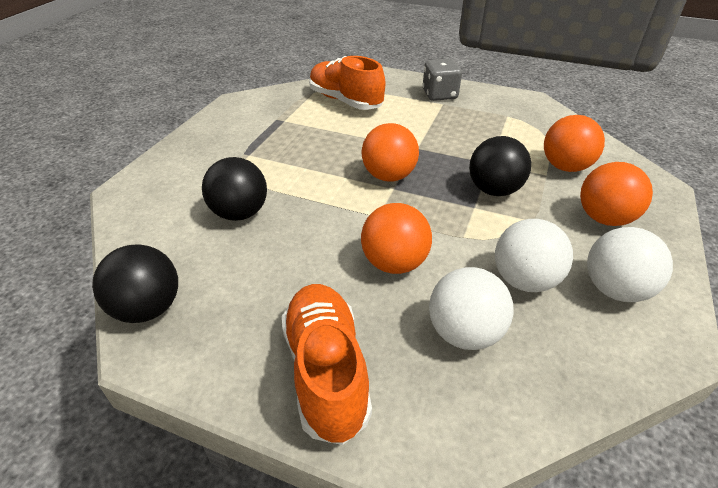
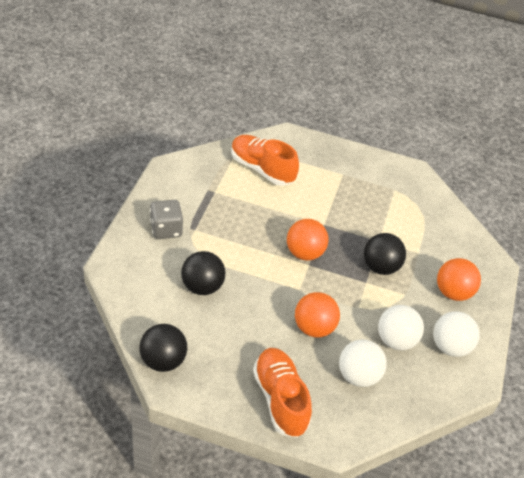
camera: 10 degrees left, 5 degrees up
grey dice [423,59,462,101] -> grey dice moved to [150,200,183,239]
orange ball [544,115,605,172] -> none

